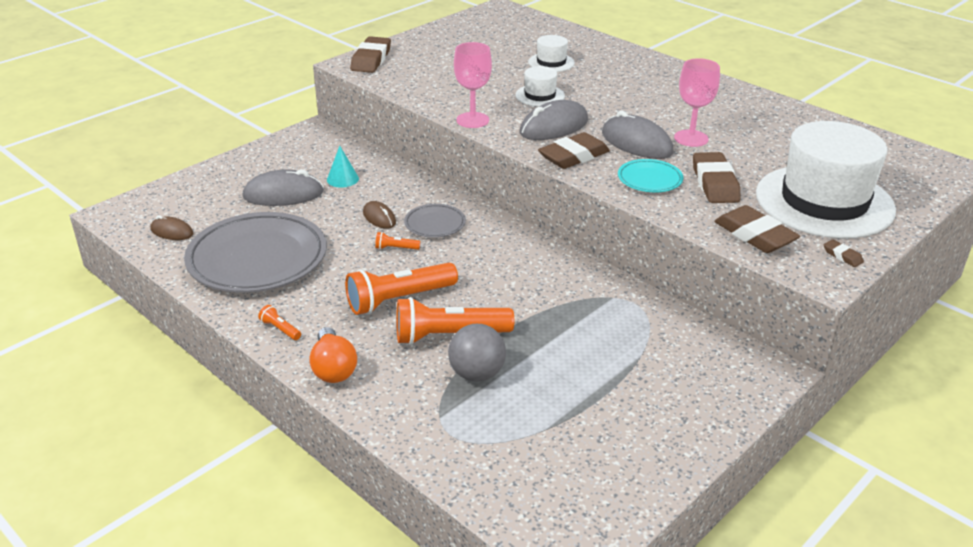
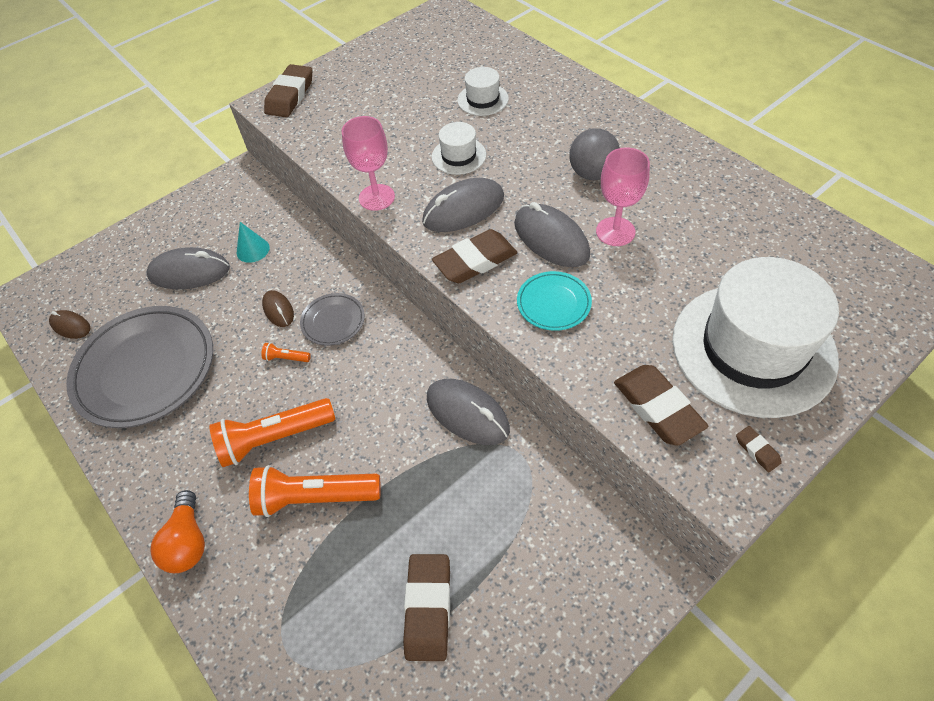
camera: 10 degrees right, 20 degrees up
orange flashlight [258,305,301,340] -> none
grey ball [448,324,506,382] -> grey ball moved to [569,128,620,180]
brown eraser [693,152,741,203] -> brown eraser moved to [403,554,450,661]
none -> grey mouse [427,379,510,445]

